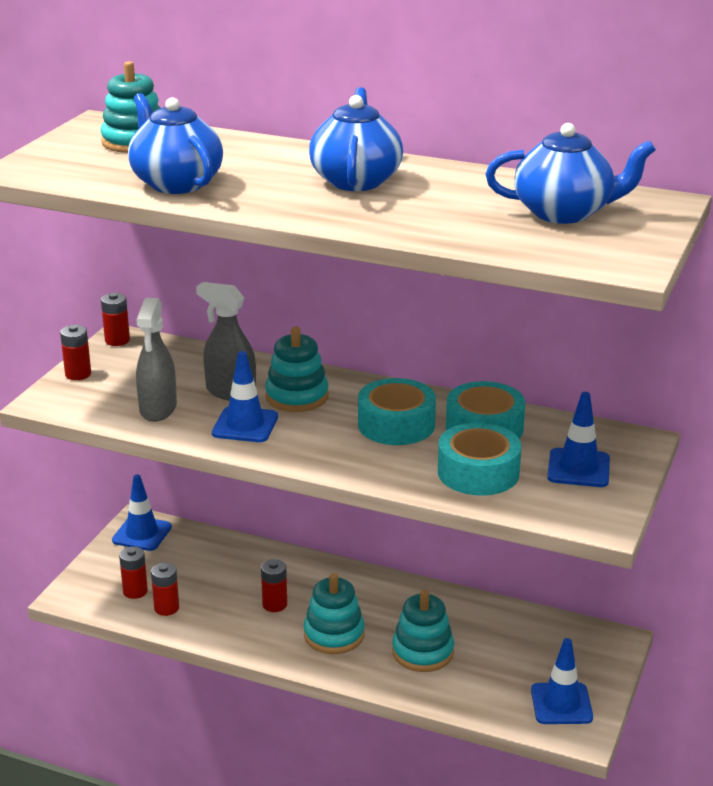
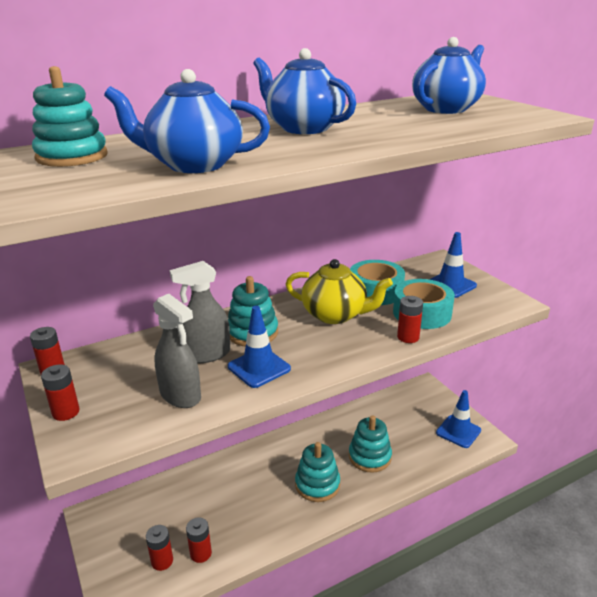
camera: 50 degrees left, 0 degrees up
blue traffic cone [112,474,172,551] -> none
red battery [261,559,287,612] -> red battery moved to [397,296,423,343]
turquoise tape [358,378,436,445] -> yellow teapot [286,259,393,324]

